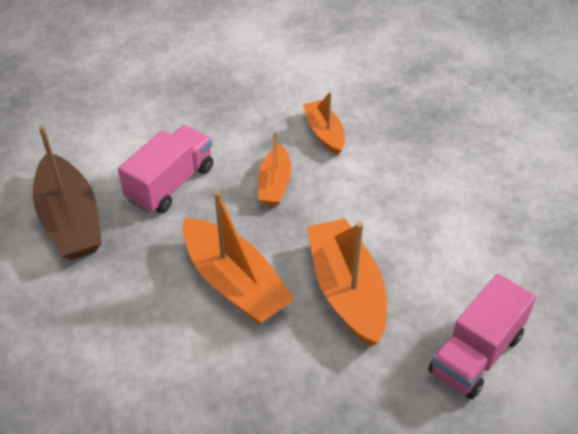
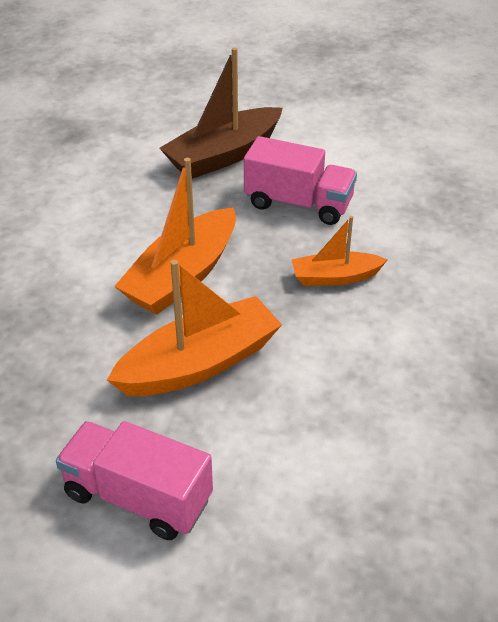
camera: 75 degrees right, 5 degrees down
orange boat [303,92,345,155] -> none

